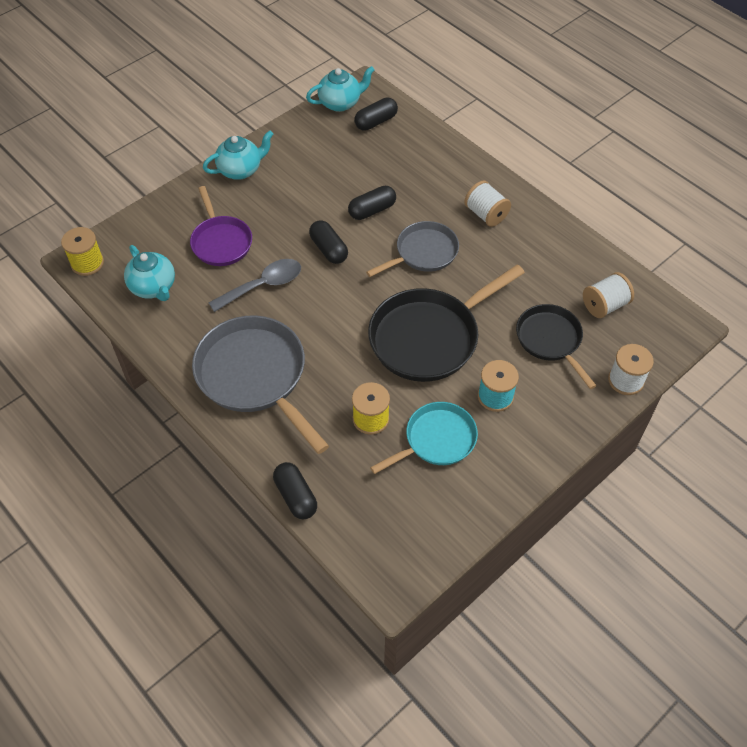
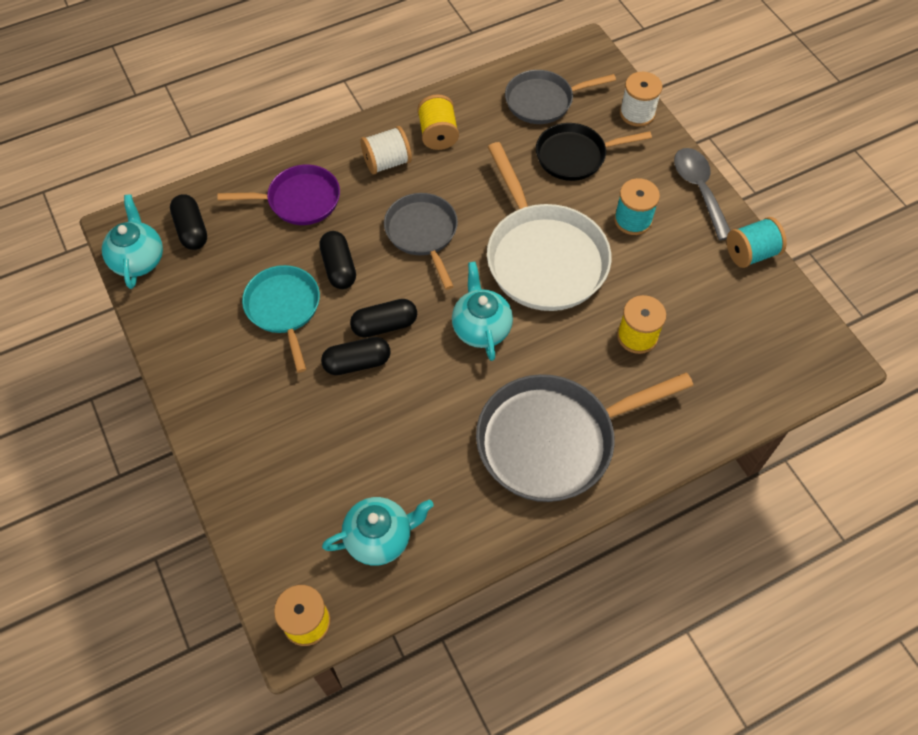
camera: 75 degrees left, 5 degrees up
purple pan [190,186,252,266] -> purple pan moved to [218,165,340,225]
turquoise teapot [203,130,273,180] -> turquoise teapot moved to [452,262,513,361]
grey spoon [209,259,301,312] -> grey spoon moved to [674,148,731,241]
black capsule [273,462,317,519] -> black capsule moved to [321,337,390,375]
black pan [368,264,525,382] -> white pan [487,142,612,311]
turquoise pan [370,402,478,474] -> turquoise pan moved to [242,265,320,373]
white spool [583,272,634,318] -> grey pan [505,70,616,124]
none -> yellow spool [417,94,459,150]
none -> turquoise spool [727,217,787,268]

